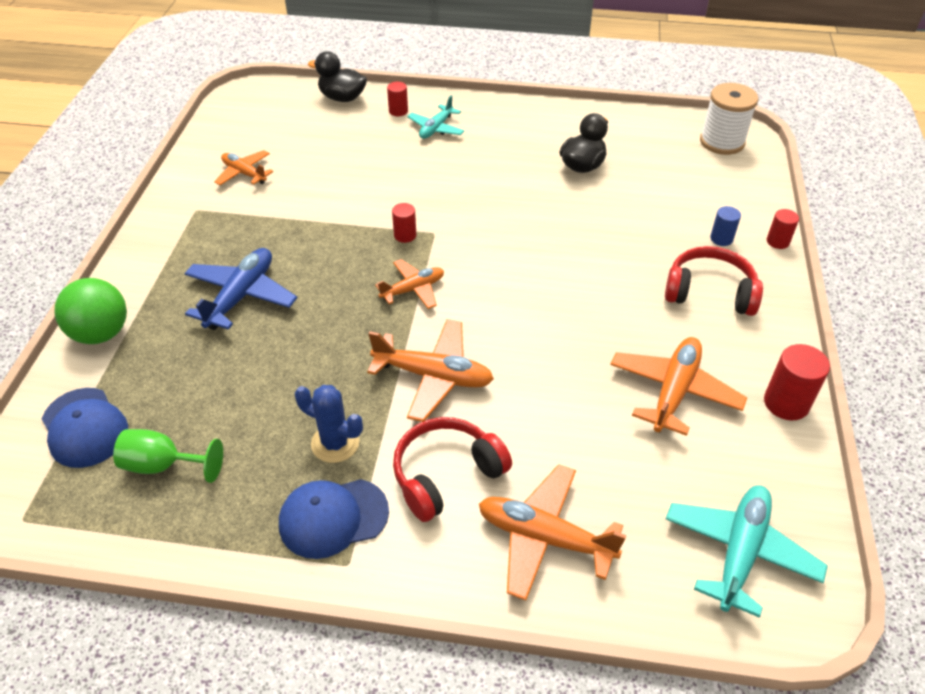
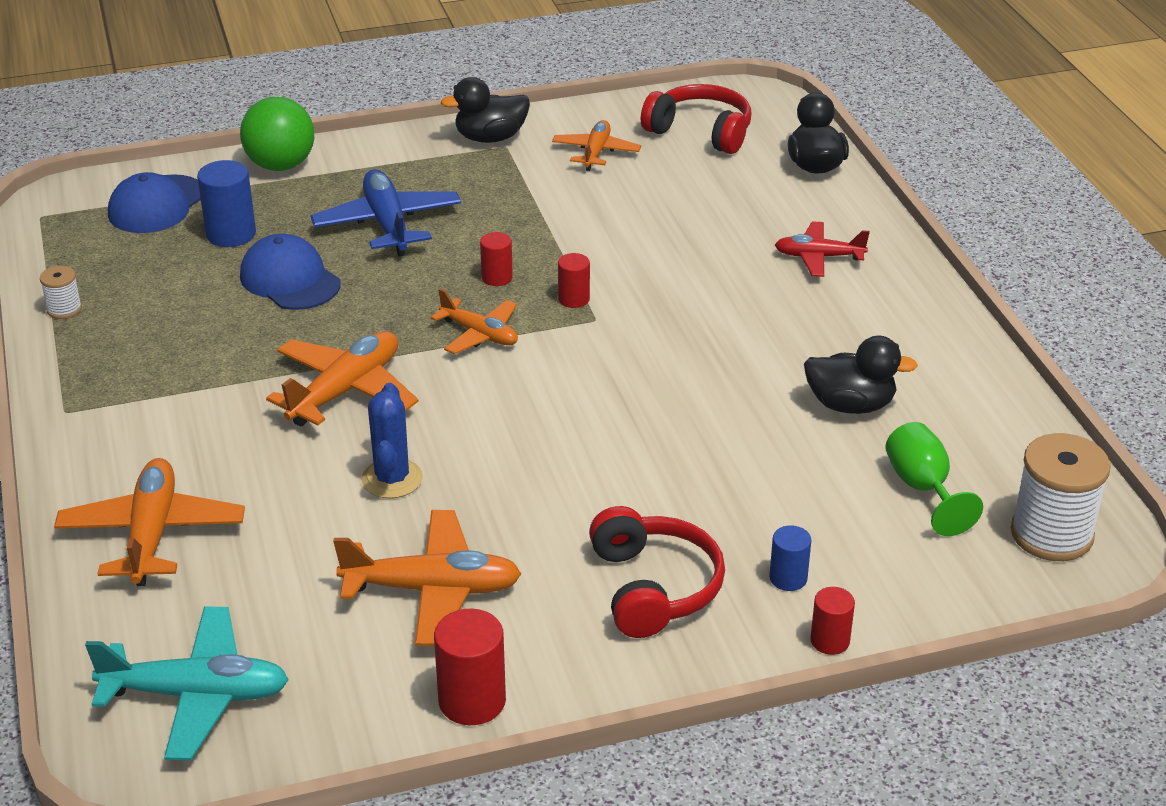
camera: 65 degrees right, 10 degrees down
green goblet [113,429,223,483] -> green goblet moved to [885,422,983,536]
blue plane [184,248,297,330] -> blue plane turned 105 degrees counterclockwise [311,169,461,257]
blue cap [279,479,389,559] -> blue cap moved to [240,234,341,310]
blue cactus [295,385,363,463] -> blue cactus moved to [361,383,423,498]
orange plane [367,319,494,422] -> orange plane turned 135 degrees counterclockwise [266,331,418,426]
red cylinder [387,82,408,116] -> red cylinder moved to [480,232,513,286]
red headphones [393,417,512,522] -> red headphones moved to [641,84,751,154]
turquoise plane [407,95,464,139] -> red plane [775,221,870,277]
none -> white spool [40,266,82,319]
none -> blue cylinder [197,160,256,247]
none -> black duck [441,77,530,143]

